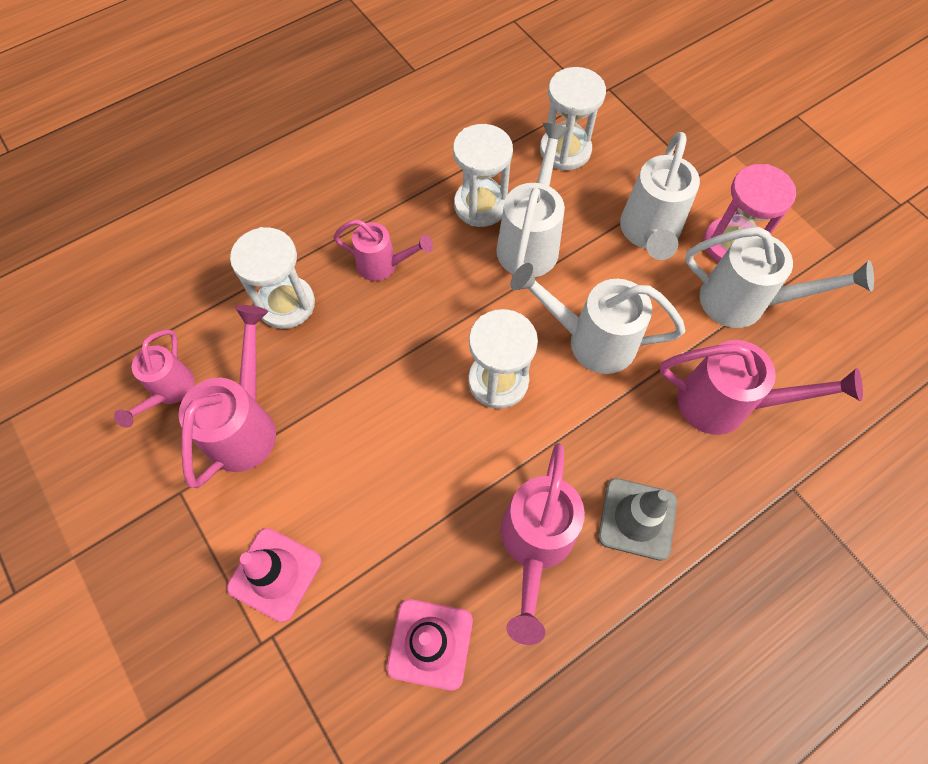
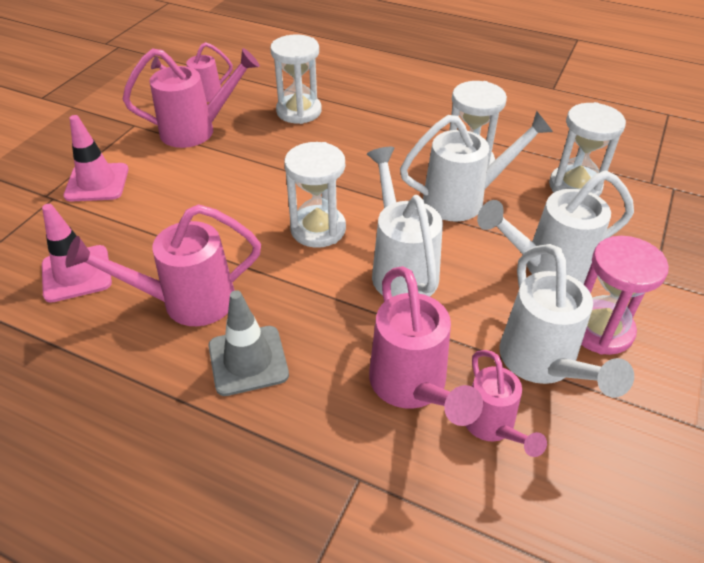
camera: 60 degrees right, 20 degrees down
pink watering can [333,219,433,281] -> pink watering can moved to [466,350,547,457]

